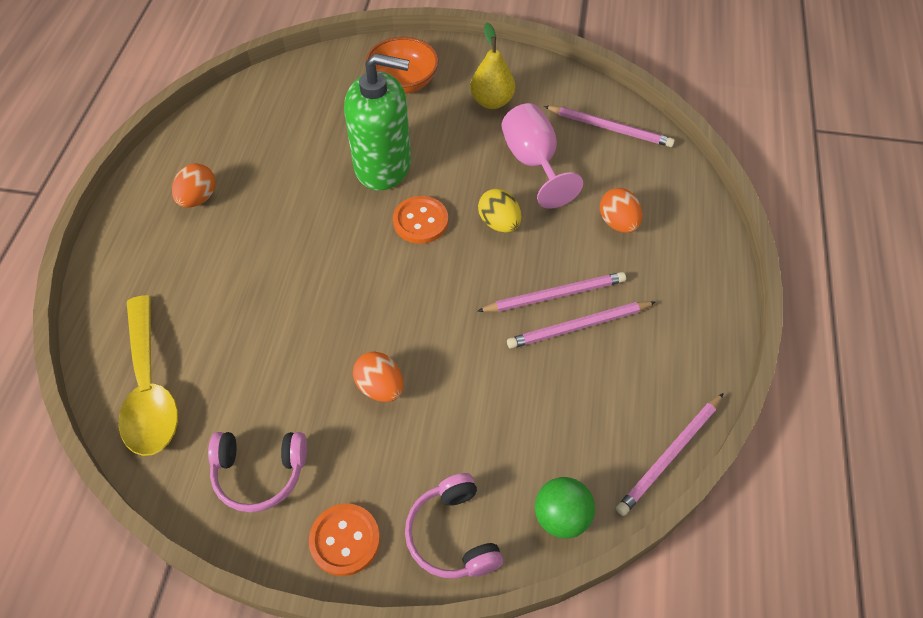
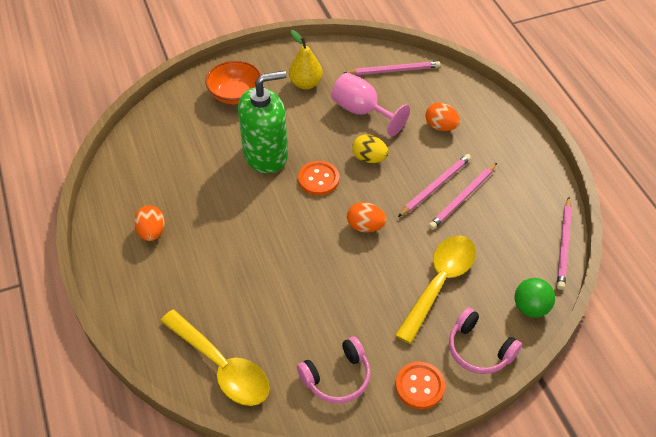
camera: 30 degrees left, 5 degrees down
orange egg [353,352,404,402] -> orange egg moved to [347,202,386,232]
none -> yellow spoon [395,235,476,344]

